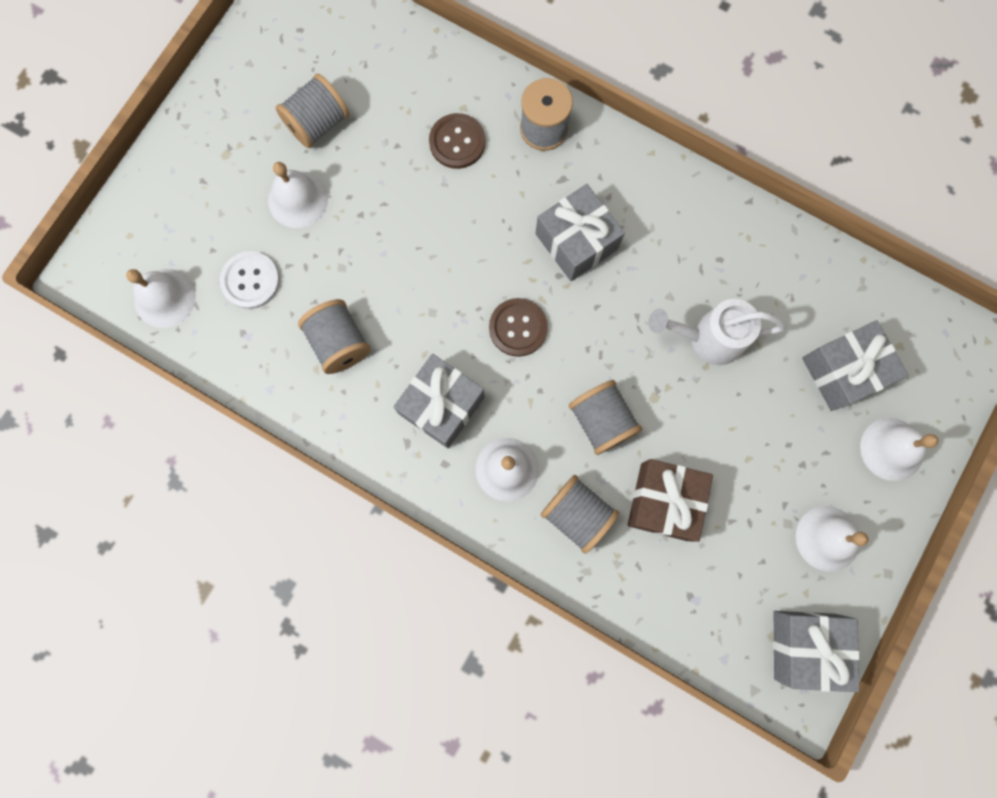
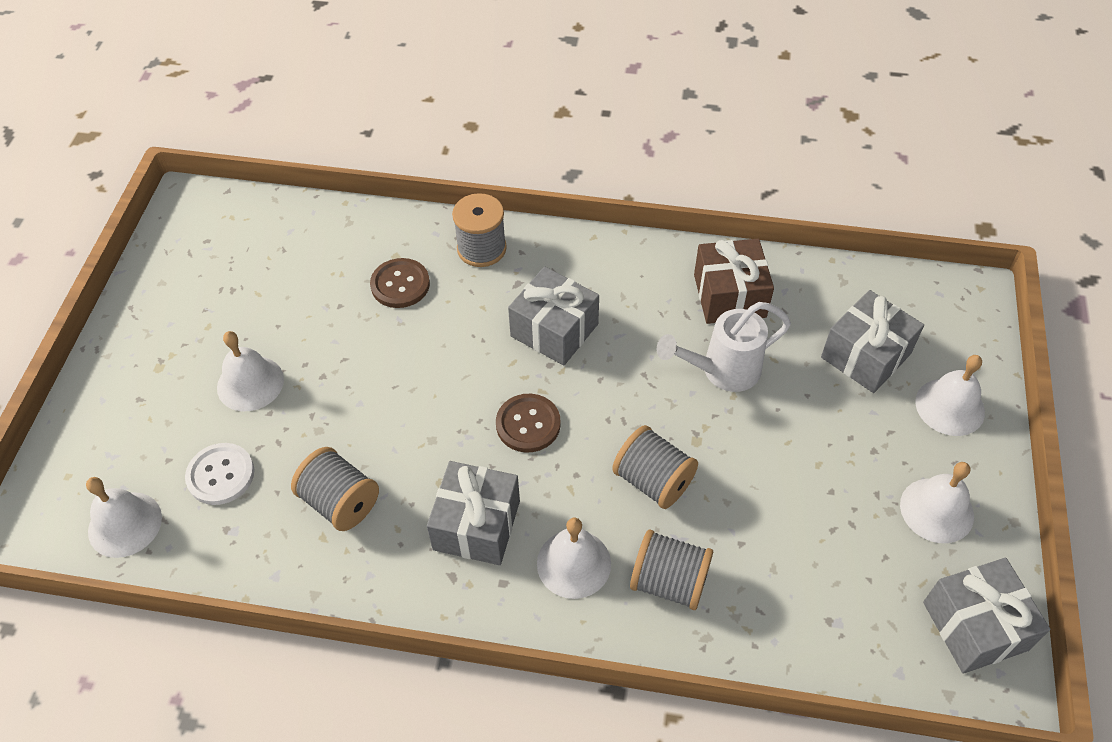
camera: 20 degrees left, 25 degrees down
grey spool [276,73,349,148] -> none
brown gift [628,459,713,542] -> brown gift moved to [694,239,774,324]

